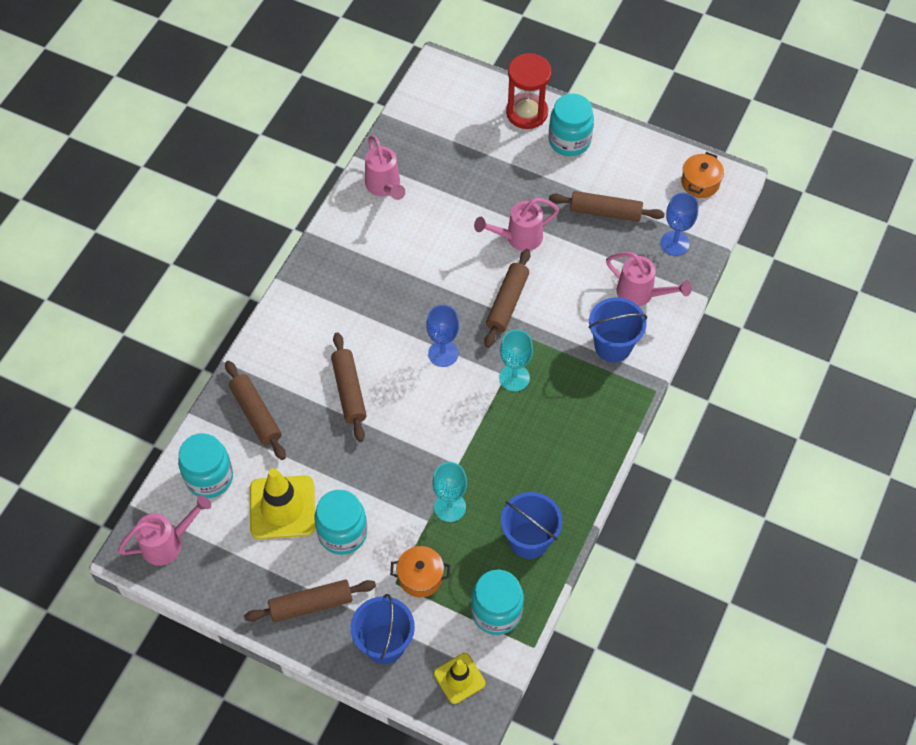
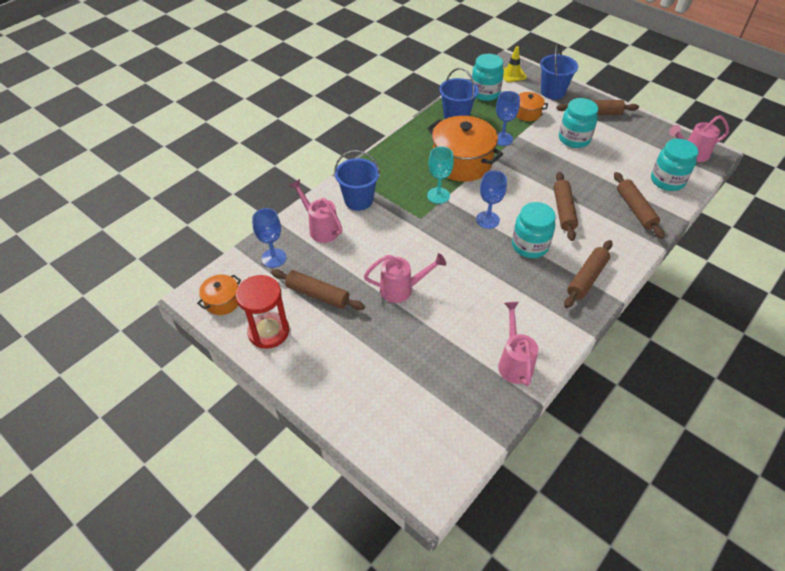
camera: 165 degrees left, 10 degrees down
yellow traffic cone [250,468,315,539] -> none
turquoise goblet [432,462,467,522] -> blue goblet [496,91,520,146]
brown rolling pin [484,249,530,348] -> brown rolling pin moved to [564,240,613,308]
red hourglass [506,53,552,129] -> red hourglass moved to [236,275,289,349]
turquoise jar [549,94,594,156] -> turquoise jar moved to [512,202,556,258]
none -> orange pot [427,116,503,182]

